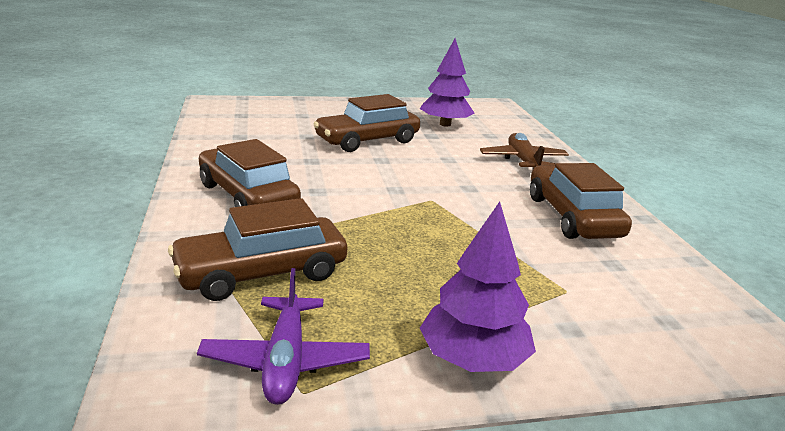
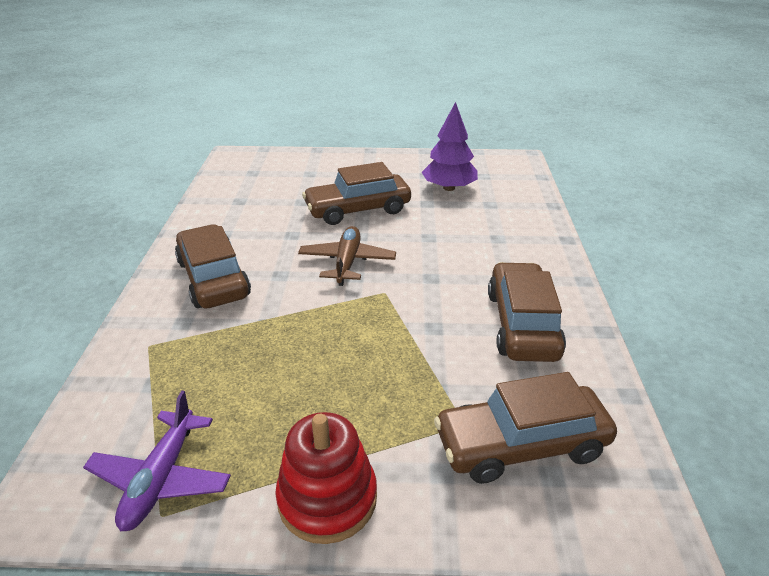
camera: 15 degrees right, 10 degrees up
brown car [168,198,347,301] -> brown car moved to [434,372,617,484]
purple tree [420,201,536,372] -> red stacking toy [275,412,377,544]
brown plane [480,133,569,170] -> brown plane moved to [298,226,396,286]

